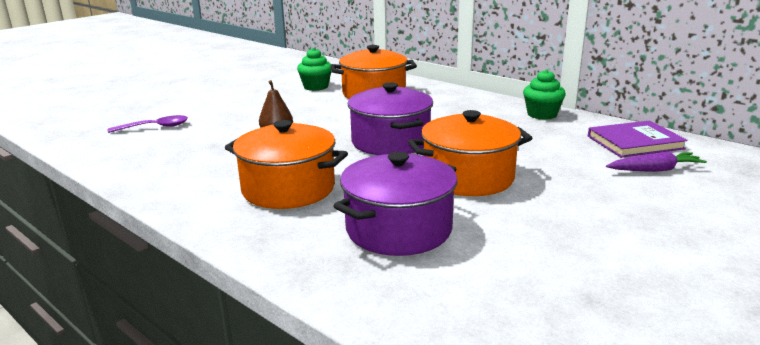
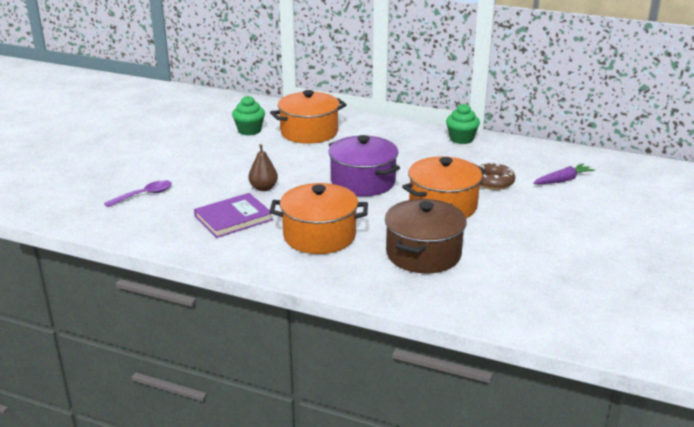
camera: 20 degrees left, 5 degrees up
purple pot [334,152,457,256] -> brown pot [385,199,467,274]
purple book [588,121,688,158] -> purple book moved to [194,193,273,238]
none -> brown donut [479,162,515,190]

